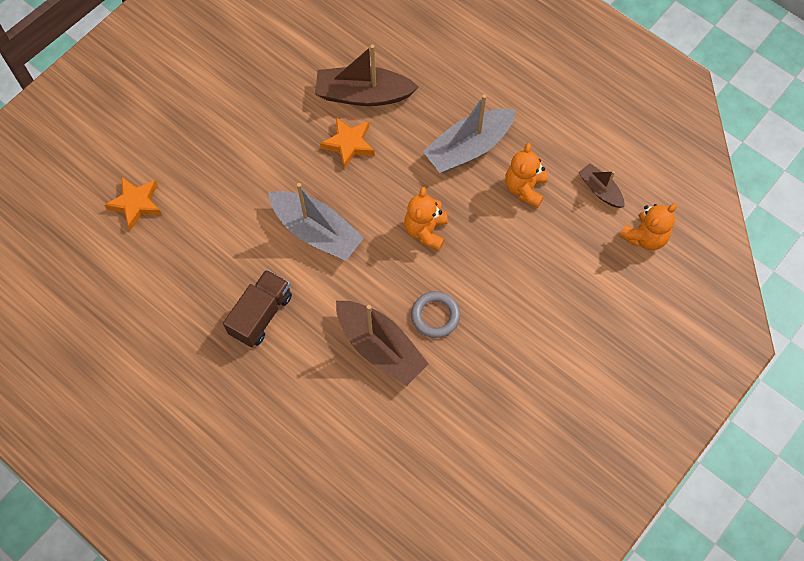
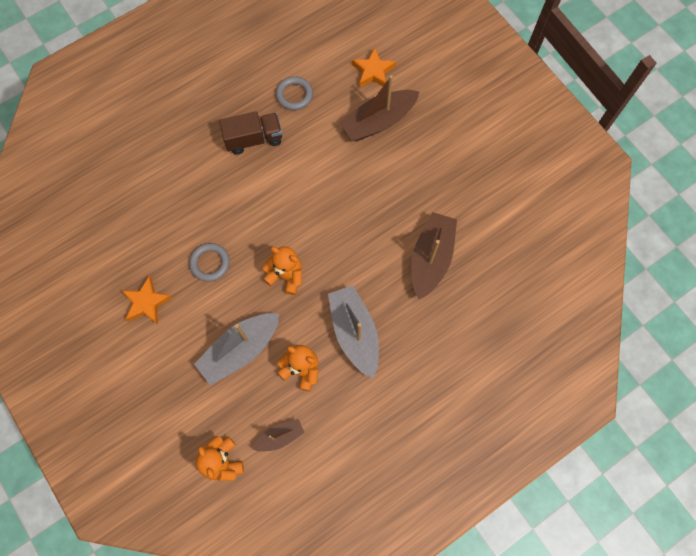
camera: 105 degrees right, 5 degrees up
brown truck [223,269,292,347] -> brown truck turned 60 degrees counterclockwise [219,112,282,155]
grey boat [268,183,364,261] -> grey boat moved to [194,313,279,385]
orange star [320,117,375,169] -> orange star moved to [121,276,172,324]
brown boat [336,301,429,386] -> brown boat moved to [340,75,420,141]
none -> grey ring [276,76,313,110]

